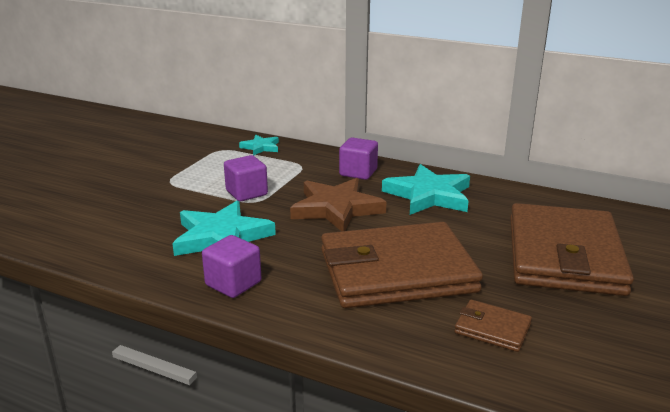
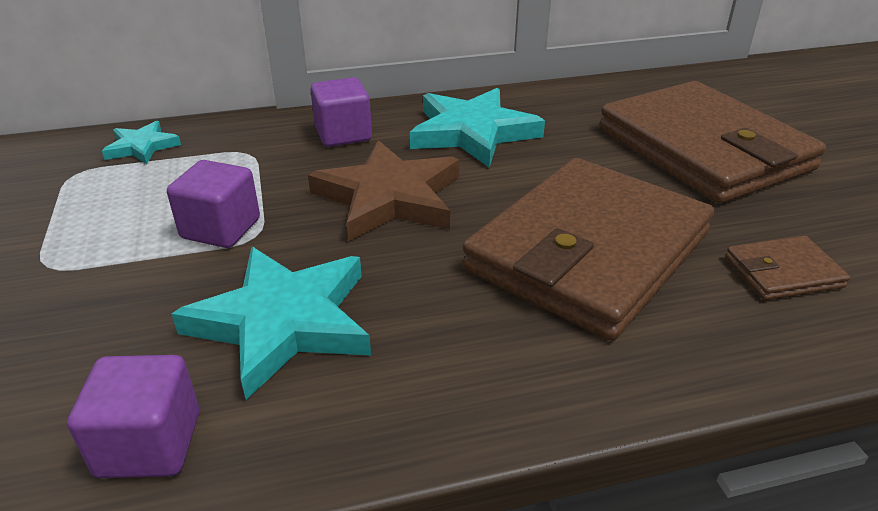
camera: 40 degrees left, 10 degrees up
purple cube [202,235,262,298] -> purple cube moved to [67,355,199,478]

